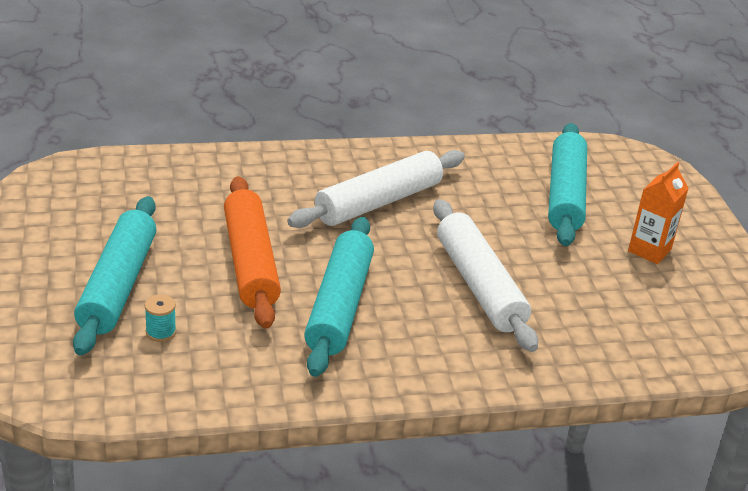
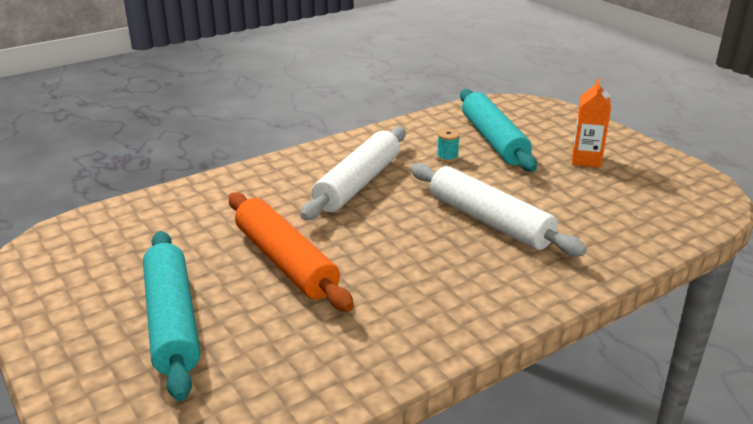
camera: 20 degrees left, 5 degrees down
turquoise spool [145,294,176,342] -> turquoise spool moved to [437,129,460,162]
turquoise rolling pin [304,217,374,377] -> none

